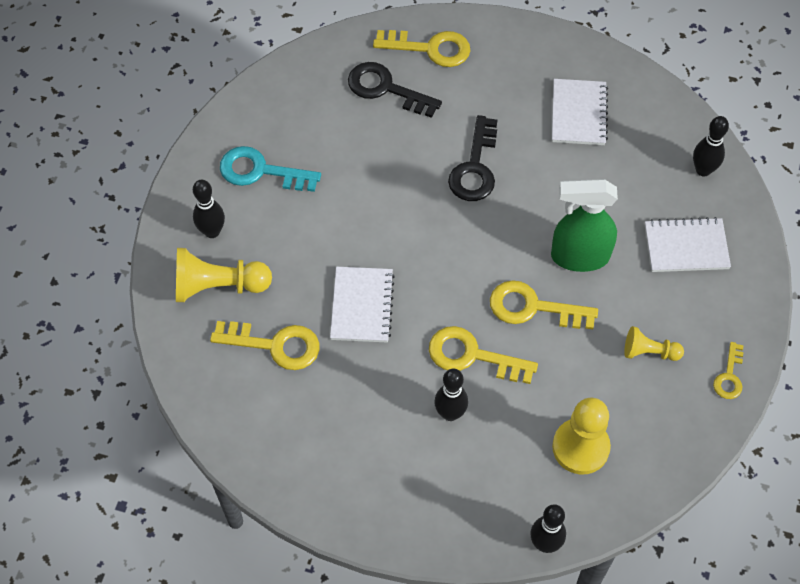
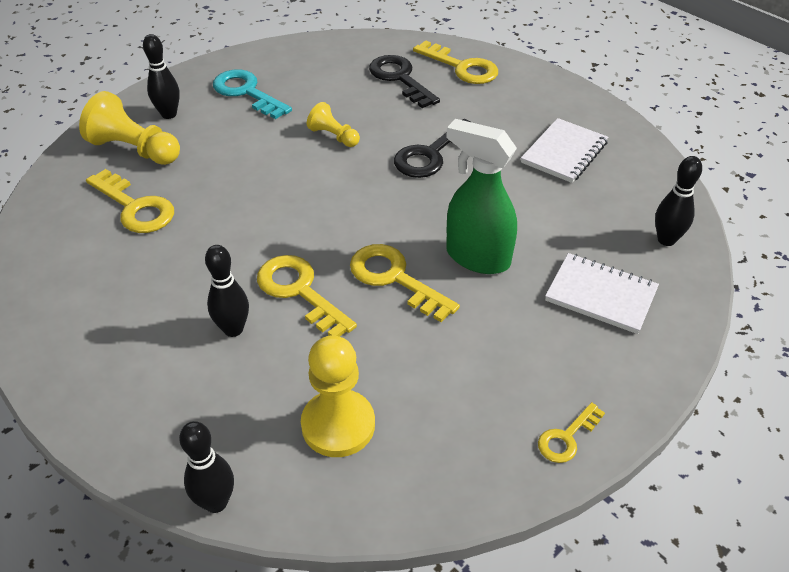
camera: 30 degrees right, 15 degrees down
white notebook [330,267,395,343] -> none
yellow pawn [624,326,684,361] -> yellow pawn moved to [307,102,360,147]

